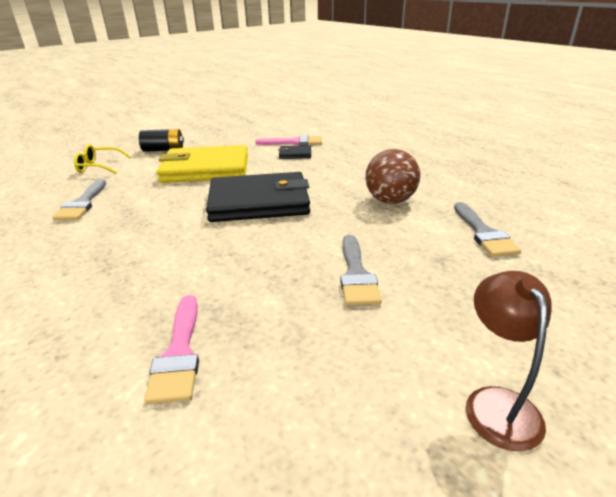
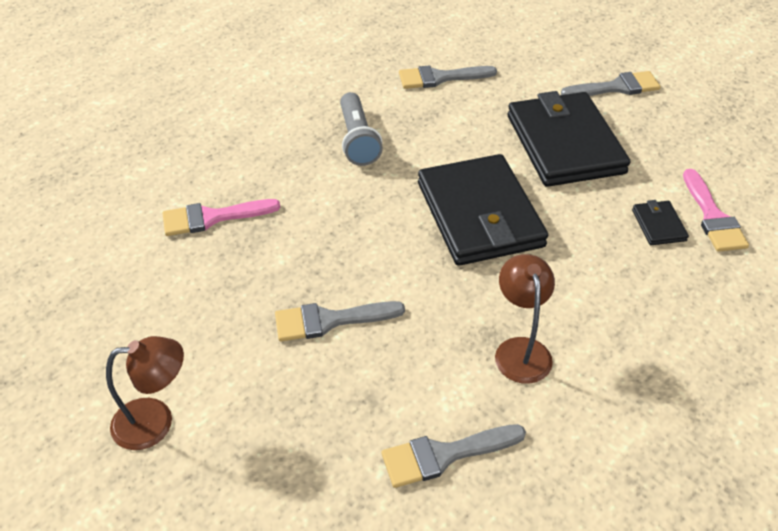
camera: 80 degrees right, 15 degrees up
yellow glasses [74,145,131,174] -> none
black battery [139,129,184,152] -> grey brush [561,71,661,96]
yellow wallet [157,145,248,183] -> black wallet [508,91,630,187]
brown ball [365,149,420,204] -> brown lamp [495,254,555,384]
none -> grey flashlight [340,92,383,166]

